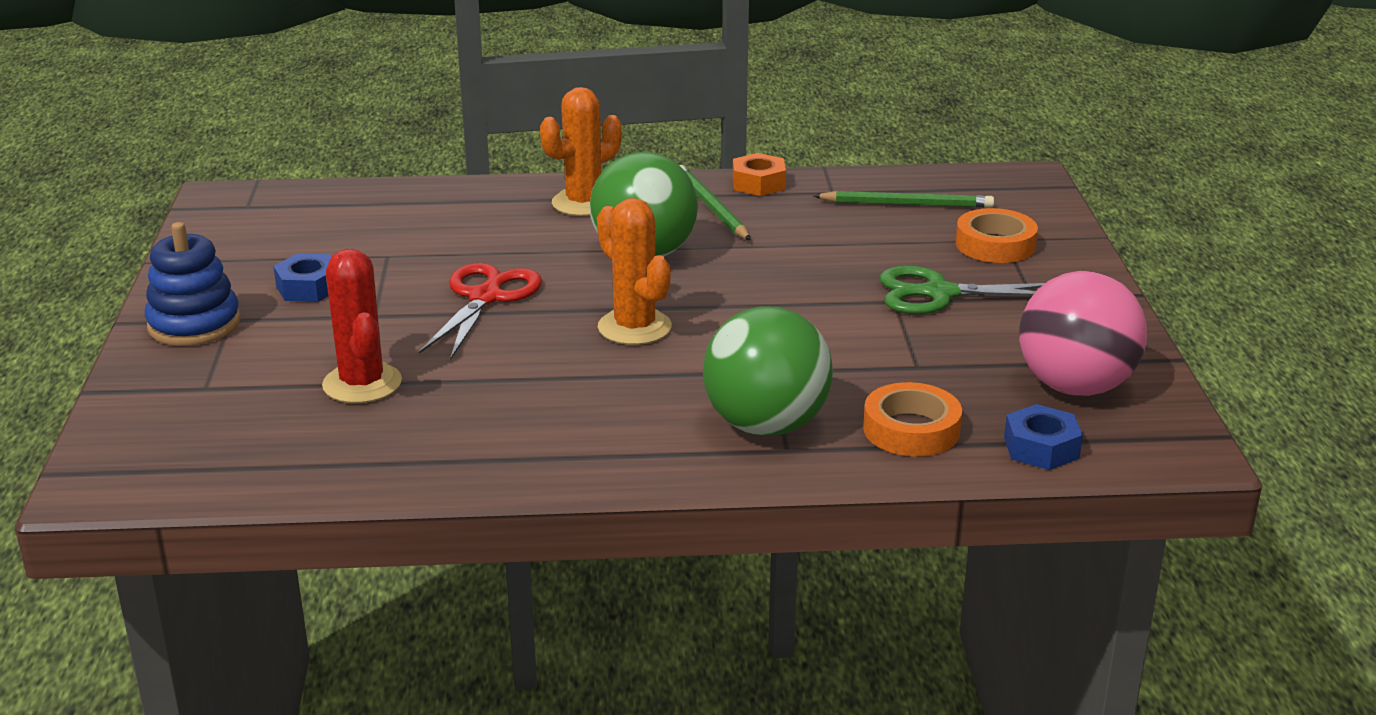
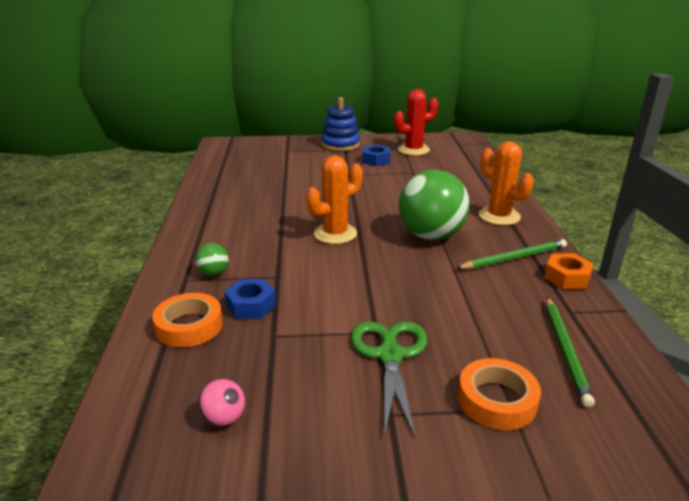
camera: 90 degrees right, 0 degrees up
red cactus [322,249,402,403] -> red cactus moved to [394,89,438,156]
red scissors [419,263,542,360] -> none
green ball [703,306,833,436] -> green ball [195,243,229,276], size x0.42
blue nut [1004,404,1083,470] -> blue nut moved to [224,279,276,319]
pink ball [1019,271,1147,396] -> pink ball [198,379,245,427], size x0.42

